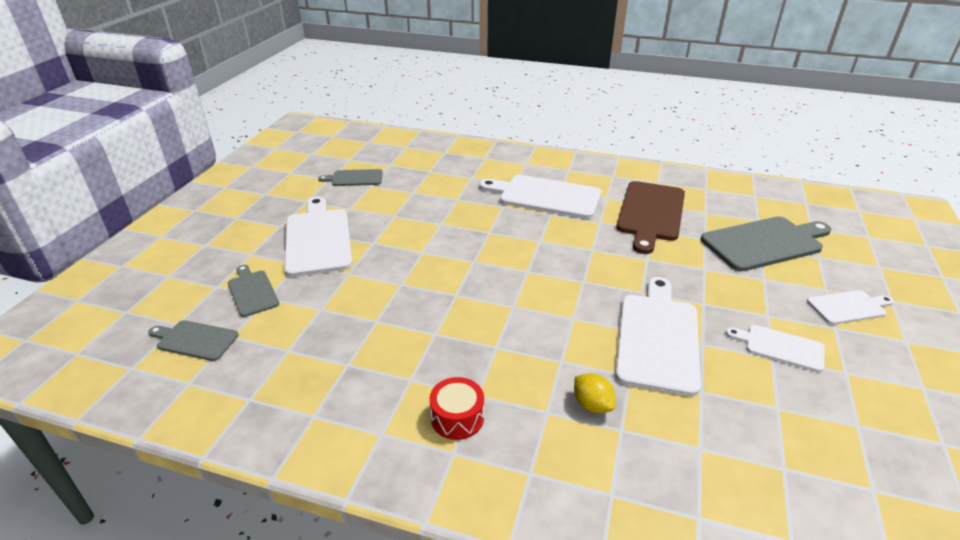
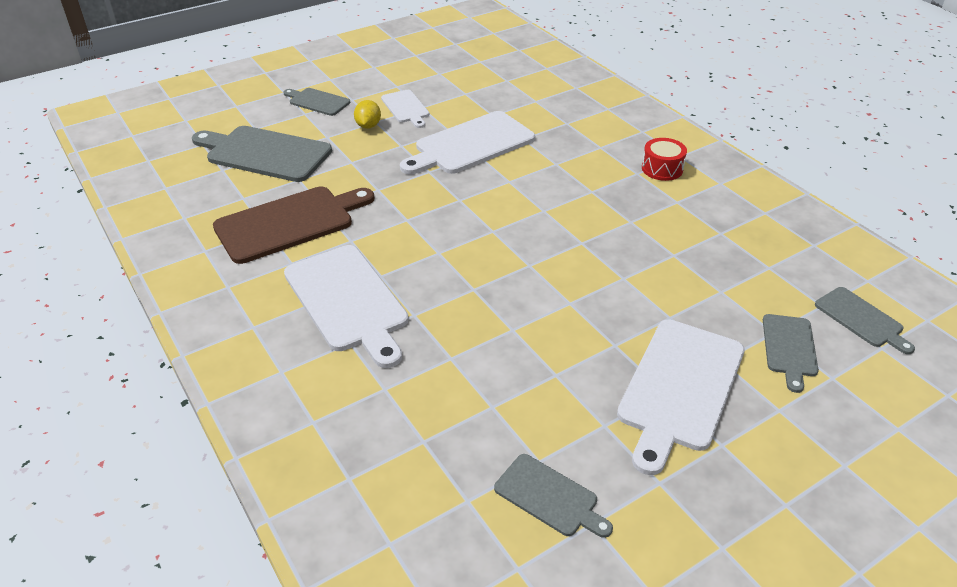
camera: 140 degrees left, 5 degrees up
yellow lemon [574,373,615,413] -> yellow lemon moved to [354,100,381,129]
white cutting board [807,290,894,325] -> grey cutting board [283,88,350,116]

